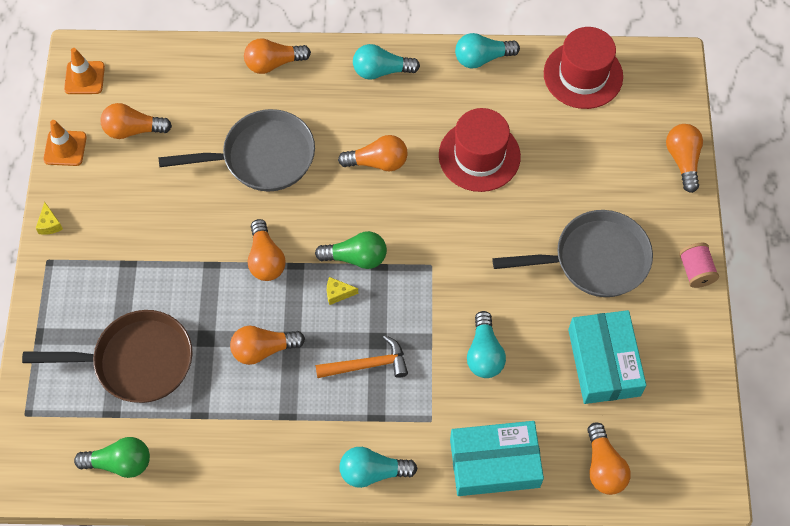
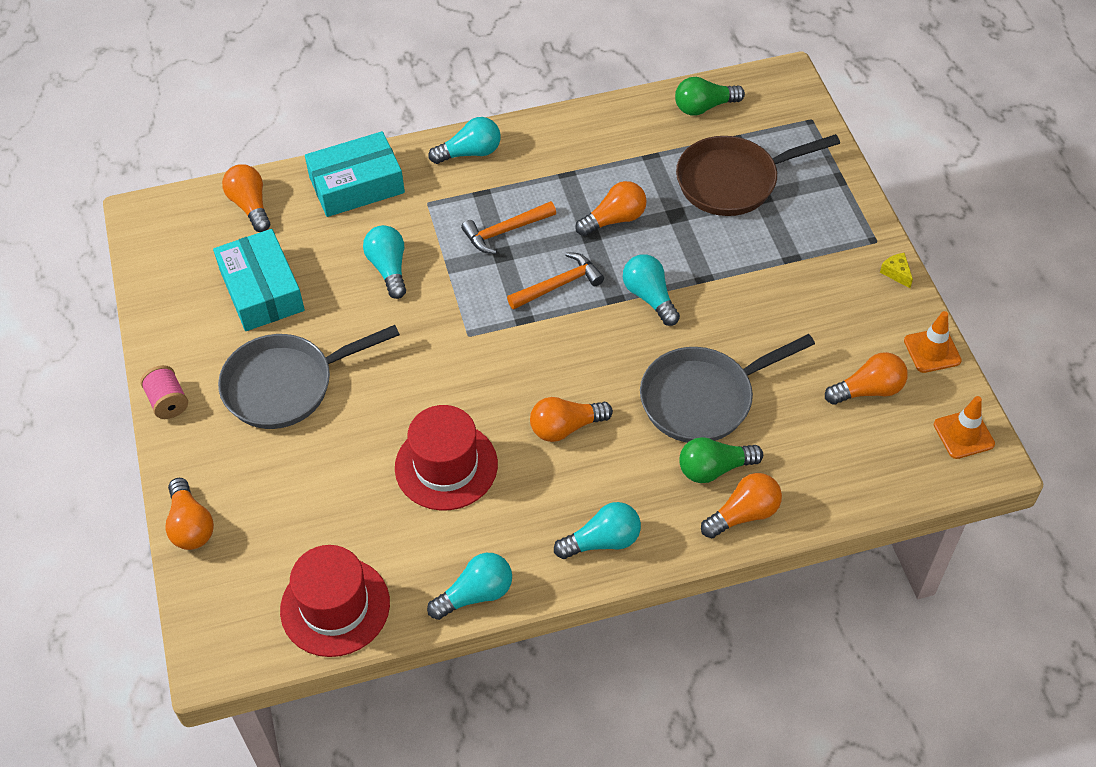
camera: 165 degrees right, 10 degrees down
orange light bulb [248,219,286,281] -> turquoise light bulb [623,254,680,326]
green light bulb [315,231,387,269] -> green light bulb moved to [679,437,763,483]
yellow cheese [327,277,358,305] -> orange hammer [507,252,604,309]

